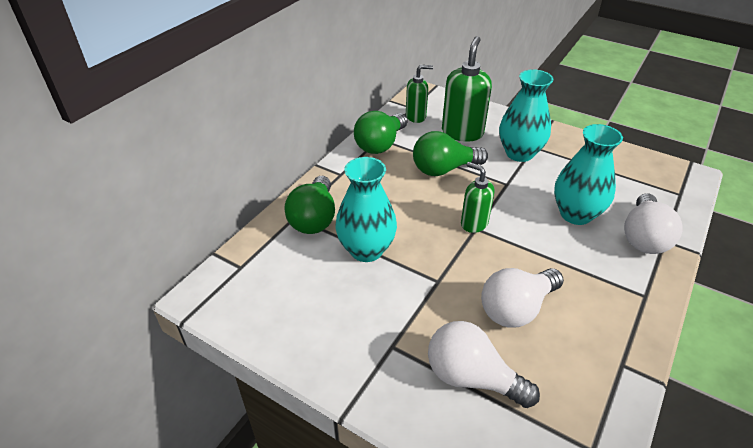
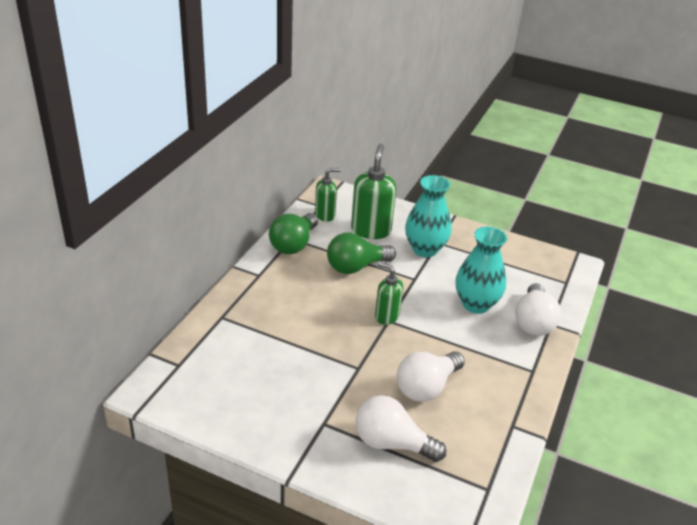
camera: 10 degrees left, 5 degrees down
green light bulb [284,176,335,234] -> none
turquoise vase [335,157,397,262] -> none

